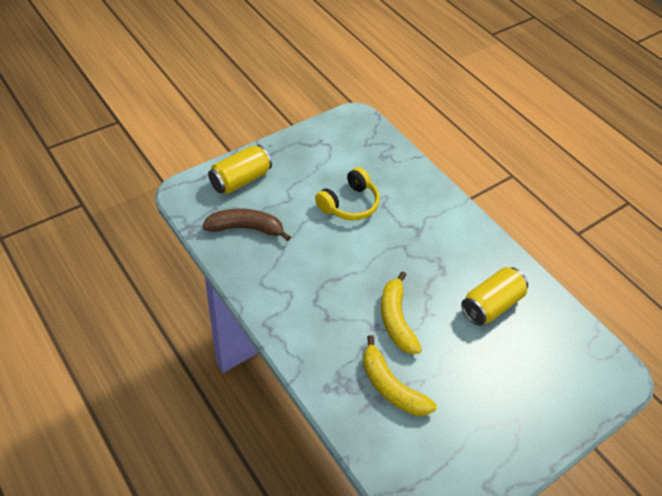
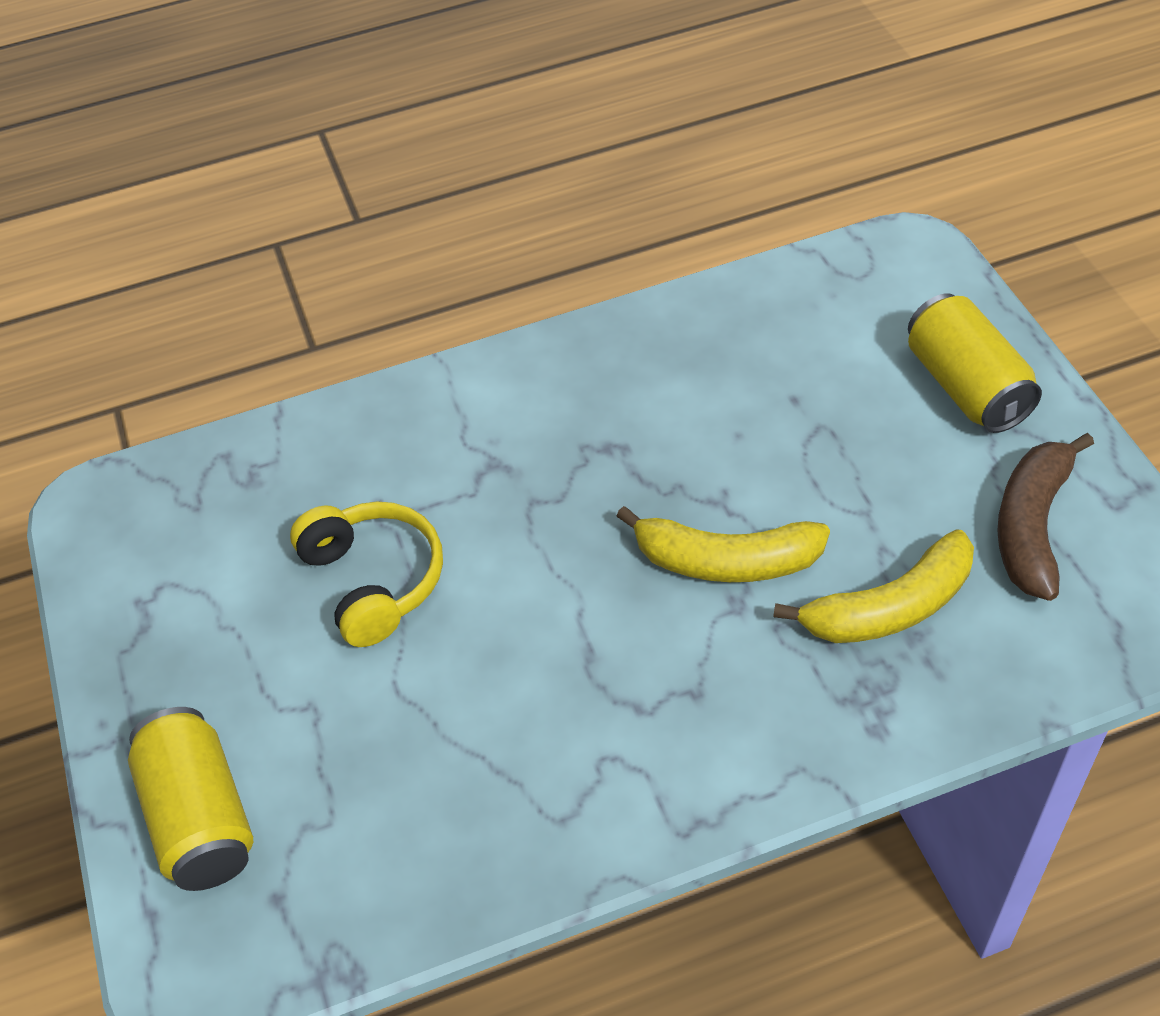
camera: 65 degrees left, 0 degrees up
brown banana [202,209,291,241] -> brown banana moved to [997,433,1094,601]
yellow can [461,267,528,326] -> yellow can moved to [908,293,1042,433]

